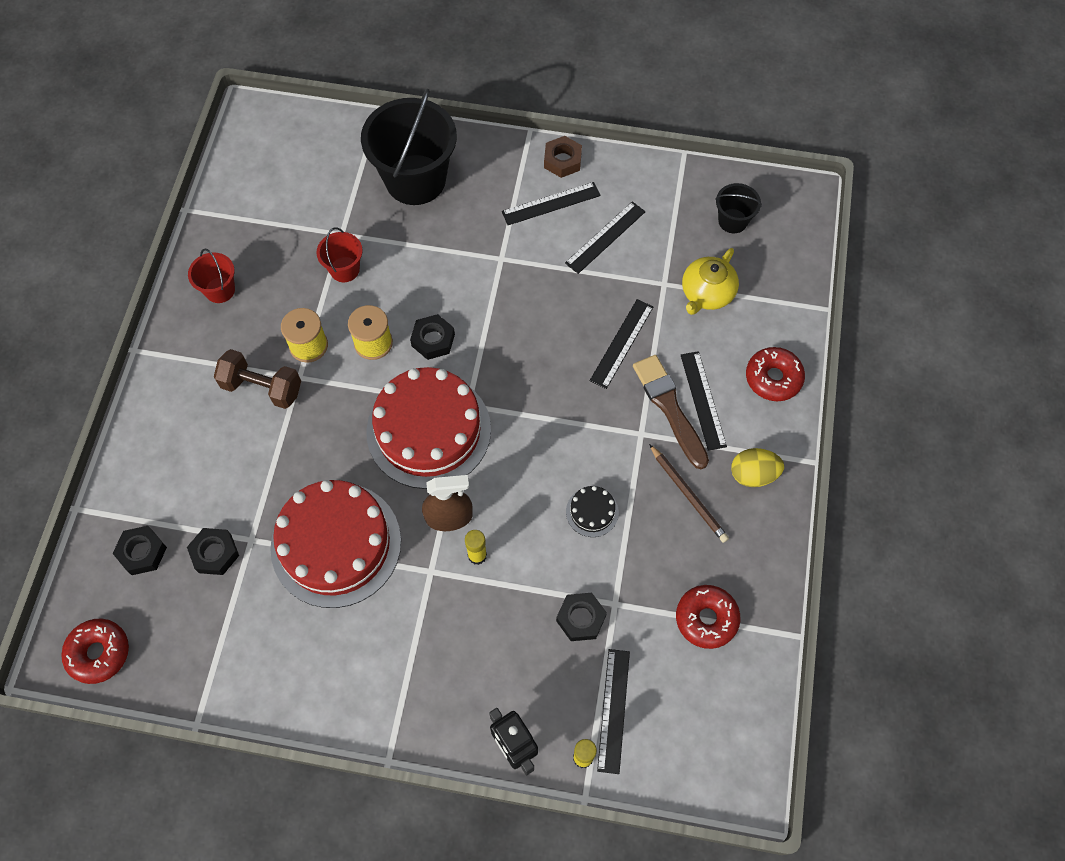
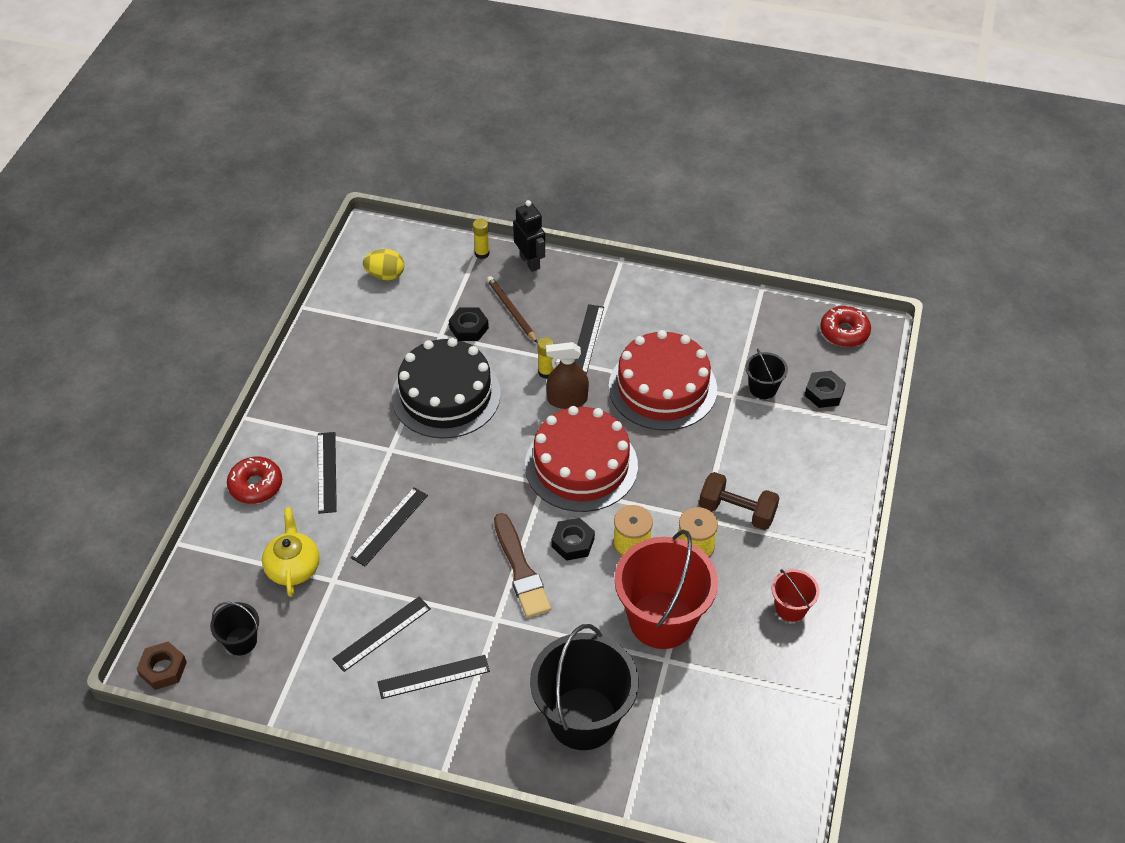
camera: 175 degrees left, 15 degrees down
black nut [187,528,239,575] -> black bucket [746,349,788,399]
red bucket [317,227,363,282] -> red bucket [615,530,718,649], size x2.11
brown nut [544,136,582,178] -> brown nut moved to [137,641,187,690]
black cake [566,486,619,537] -> black cake [392,338,501,439], size x2.43
black ruler [597,649,630,774] -> black ruler moved to [575,304,604,375]
brown brush [633,355,709,469] -> brown brush moved to [494,513,551,618]
brown pencil [649,444,729,543] -> brown pencil moved to [487,276,538,343]
red donut [676,585,740,649] -> none
yellow teapot [682,248,739,315] -> yellow teapot turned 45 degrees counterclockwise [262,507,320,597]
yellow egg [731,448,784,487] -> yellow egg moved to [363,249,404,280]

